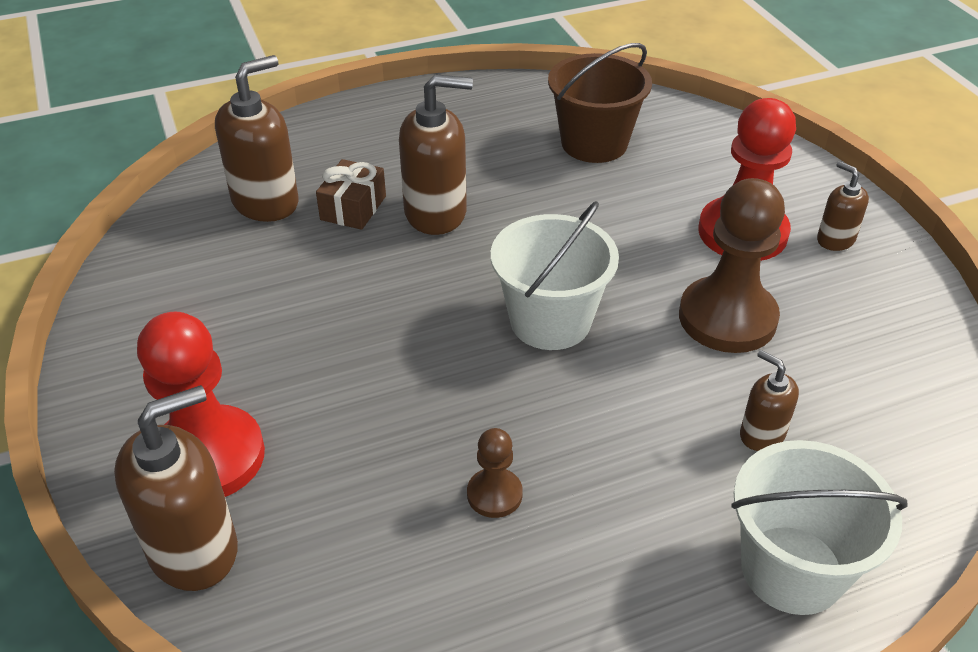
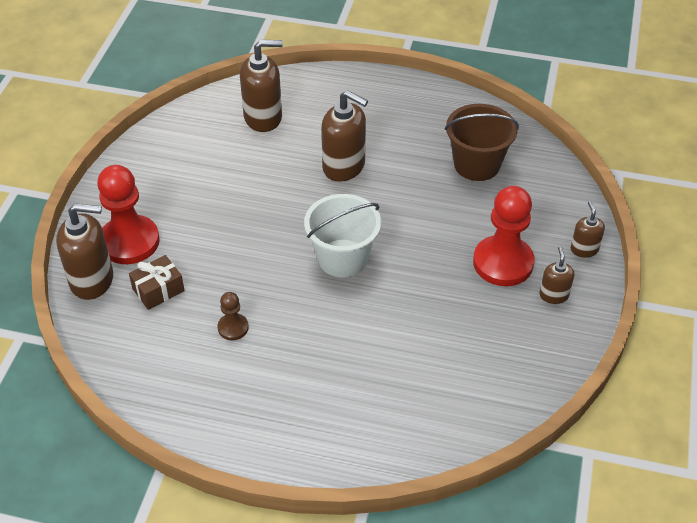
camera: 35 degrees right, 5 degrees up
brown gift [316,159,386,230] -> brown gift moved to [129,255,185,310]
brown pawn [679,178,785,353] -> none
white bucket [731,440,908,615] -> none
brown soap dispenser [740,350,799,451] -> brown soap dispenser moved to [571,201,605,258]

